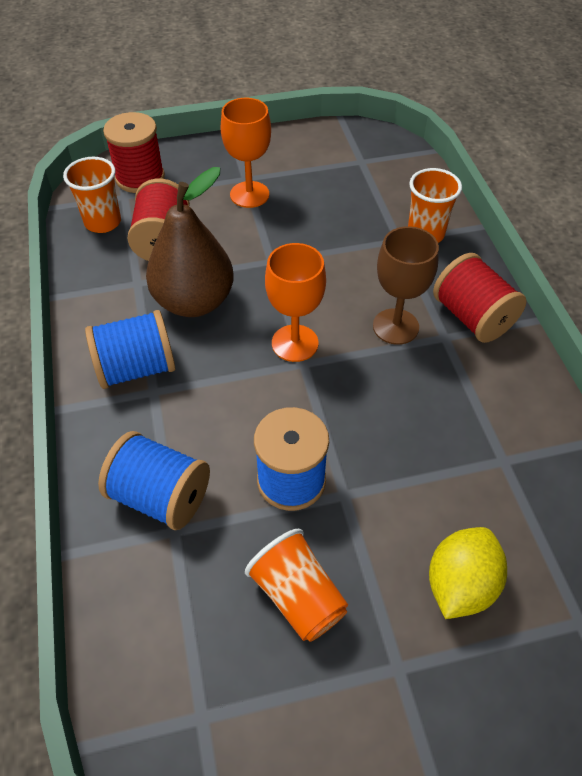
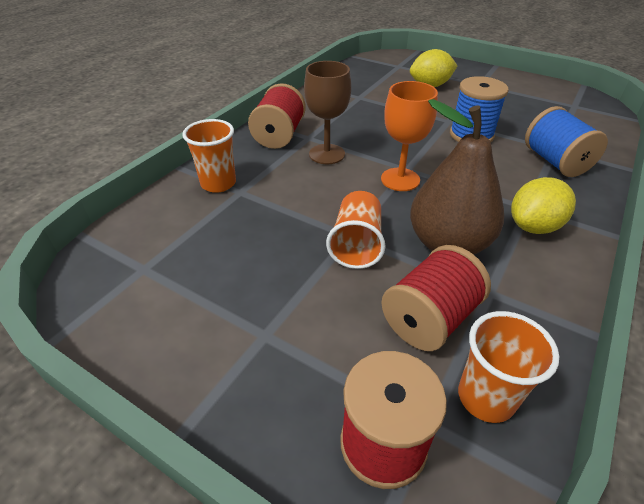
camera: 135 degrees left, 10 degrees down
blue spool [85,310,175,389] -> yellow lemon [511,177,576,234]
orange goblet [221,98,271,208] -> none
orange cup [245,529,348,642] -> orange cup moved to [326,191,386,269]

